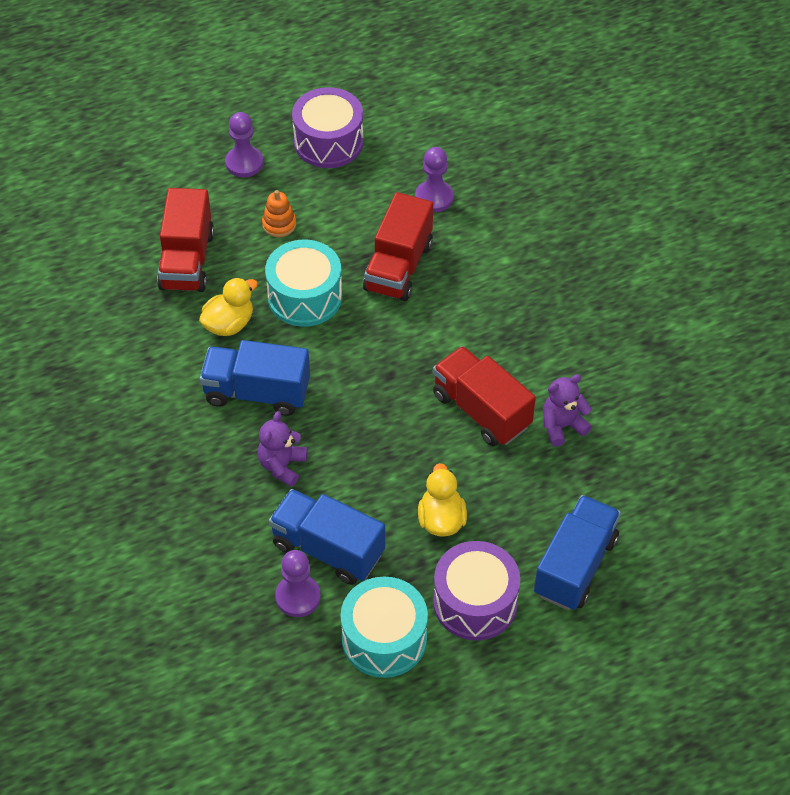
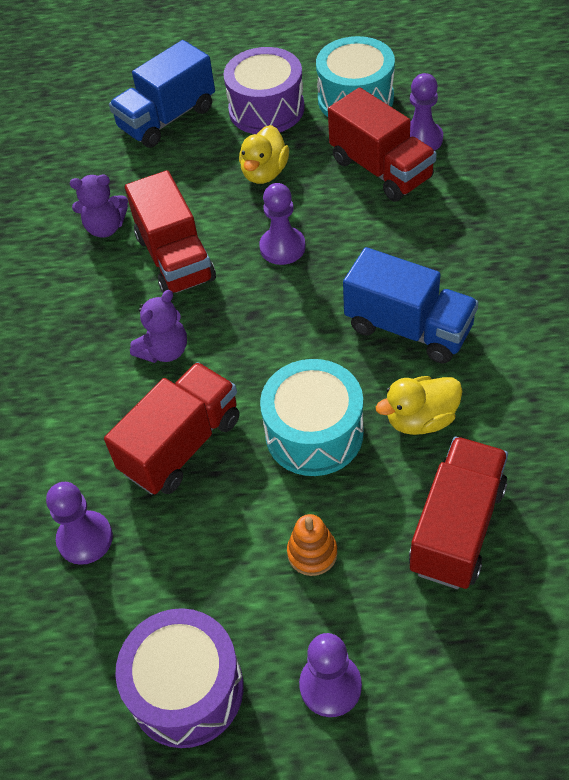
camera: 155 degrees left, 0 degrees up
purple teddy bear [258,411,307,487] -> purple teddy bear moved to [130,290,187,363]
blue truck [269,489,385,585] -> red truck [328,87,437,201]
none -> purple pawn [259,183,305,265]

